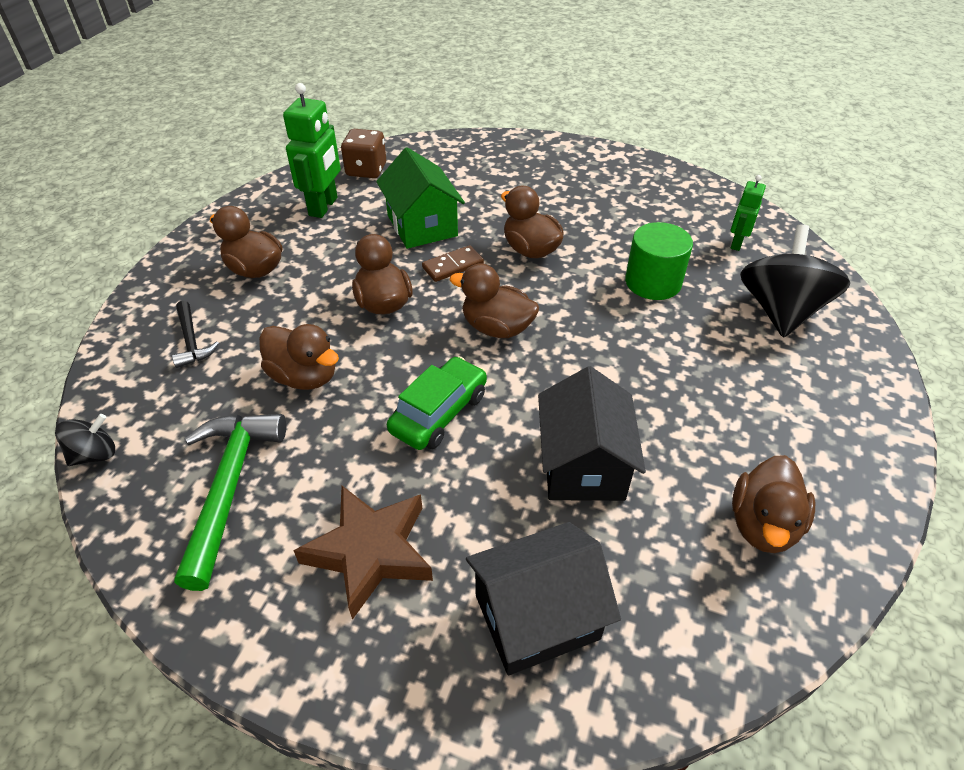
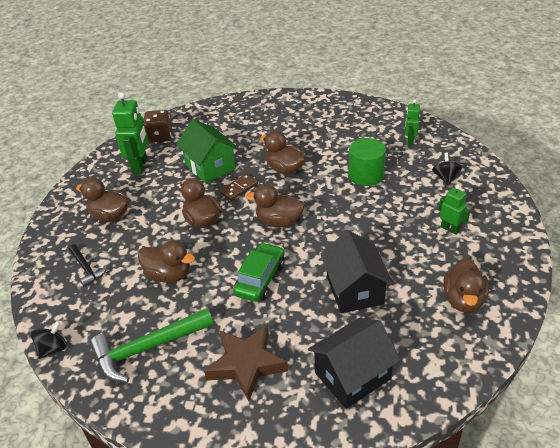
camera: 10 degrees left, 5 degrees down
green hammer [175,414,286,591] -> green hammer turned 105 degrees counterclockwise [90,308,214,382]
black spinning top [740,224,850,338] -> black spinning top [432,153,463,185], size x0.49
none -> green robot [439,185,470,235]

